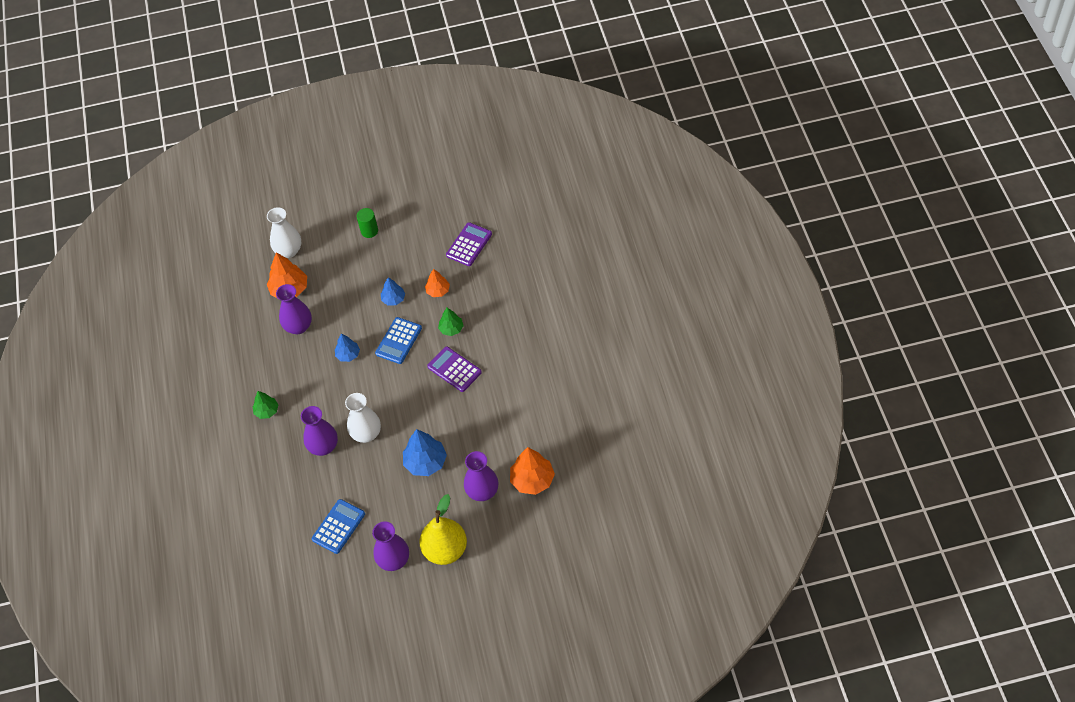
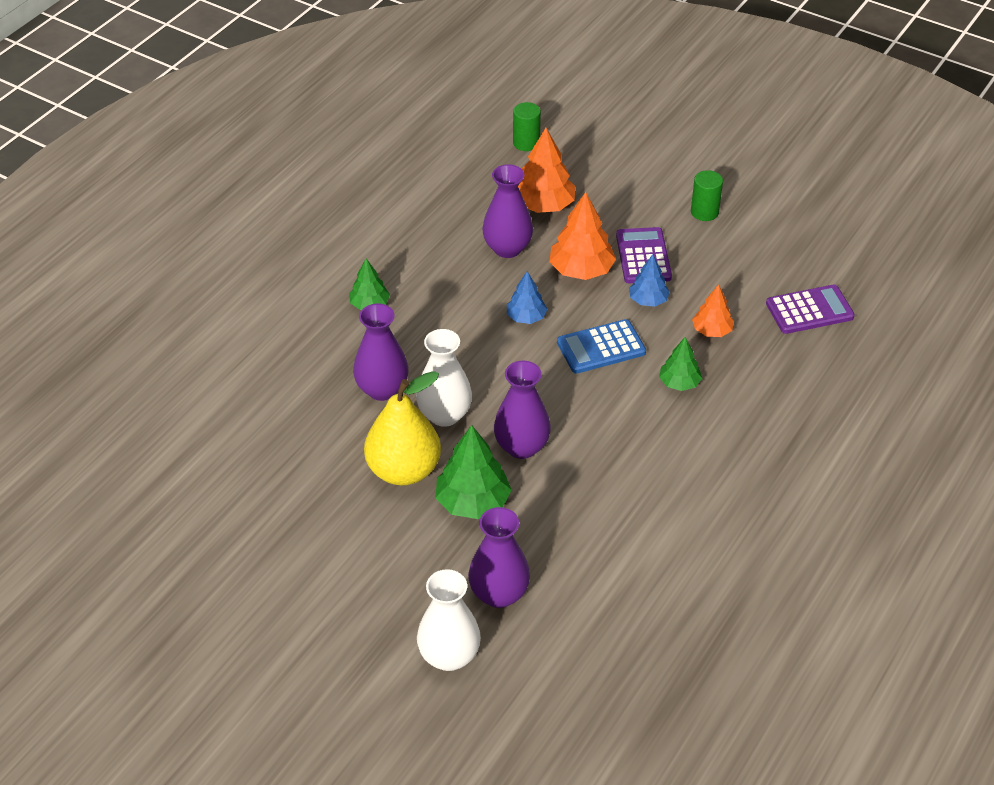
camera: 40 degrees right, 10 degrees down
white vase [267,207,301,258] -> white vase moved to [417,569,481,671]
blue calculator [312,499,365,554] -> none
purple vase [372,521,409,571] -> purple vase moved to [494,361,551,459]
blue tree [403,429,447,476] -> green tree [435,425,512,519]
yellow pear [419,494,467,565] -> yellow pear moved to [364,371,441,485]
purple calculator [427,347,482,392] -> purple calculator moved to [616,227,672,283]
orange tree [510,447,555,495] -> orange tree moved to [549,192,616,280]
none -> green cylinder [513,102,541,151]

